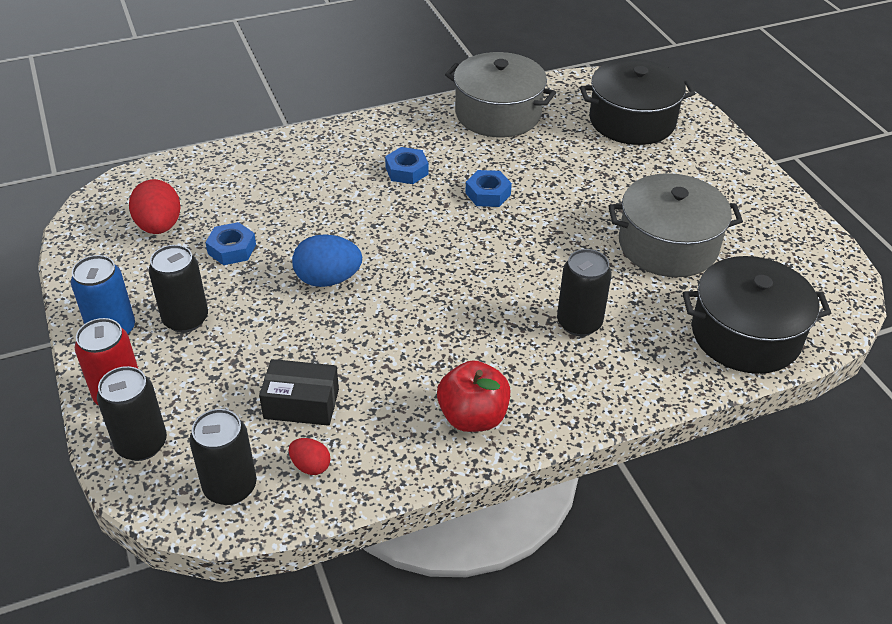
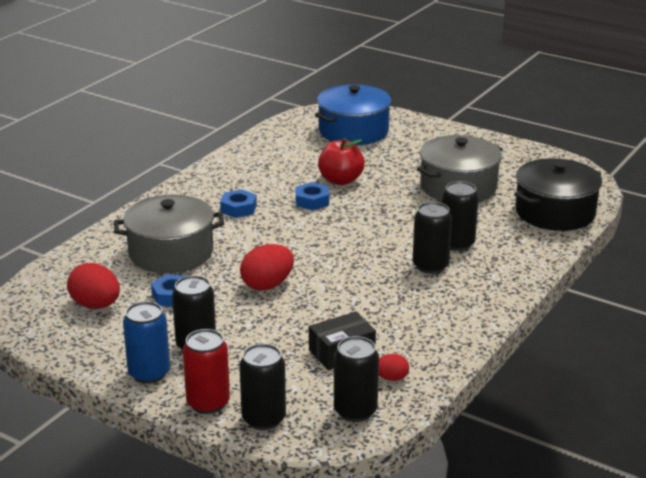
camera: 35 degrees left, 15 degrees down
blue egg [292,234,362,287] -> red egg [240,244,294,291]
red apple [437,360,510,432] -> red apple moved to [318,138,365,185]
grey pot [445,52,556,137] -> grey pot moved to [114,195,224,273]
black pot [580,59,696,145] -> blue pot [315,85,392,145]
none -> black can [413,202,452,274]

